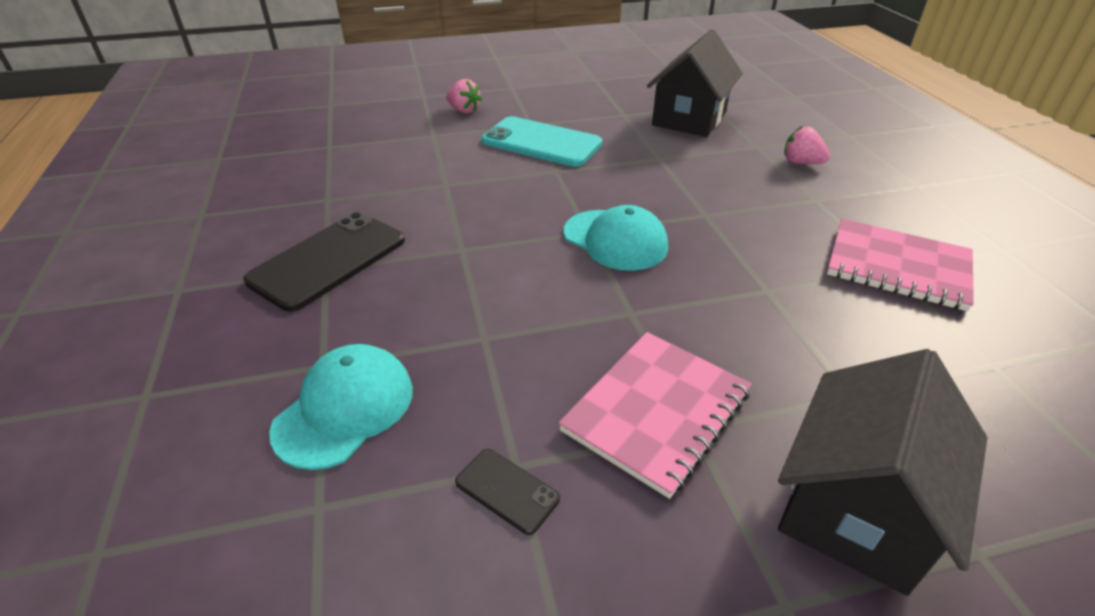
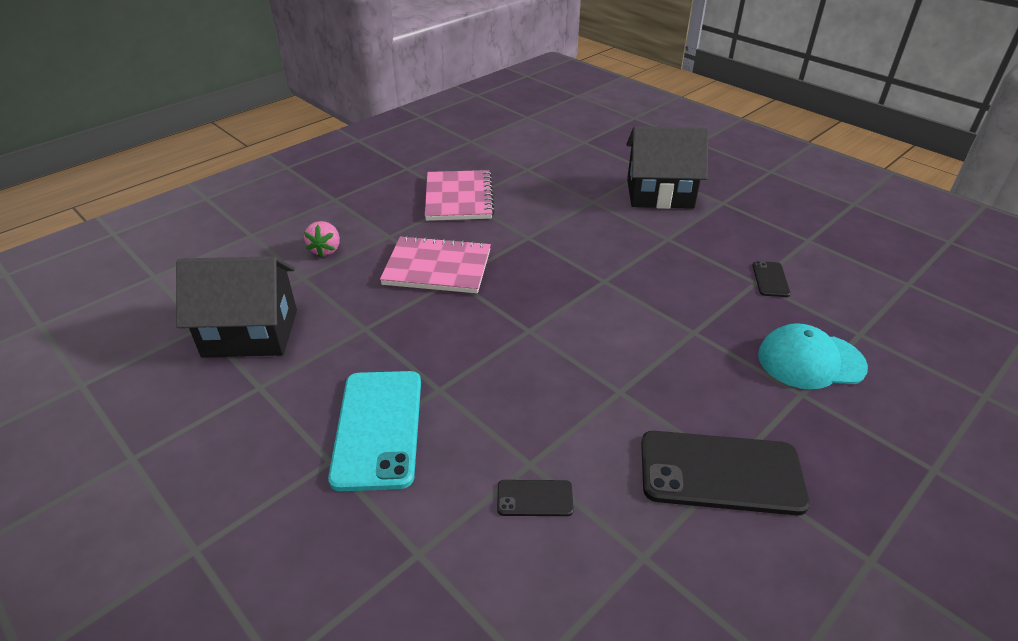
camera: 120 degrees left, 0 degrees up
pink strawberry [446,79,482,113] -> none
pink notebook [558,332,751,499] -> pink notebook moved to [380,235,491,293]
turquoise cap [564,205,668,271] -> none
none -> black phone [497,480,574,516]

